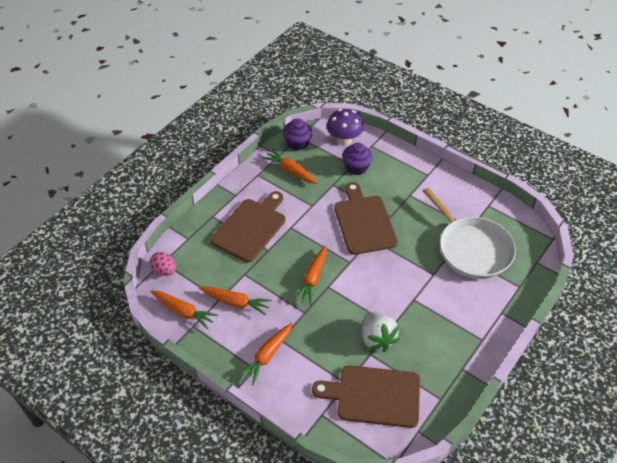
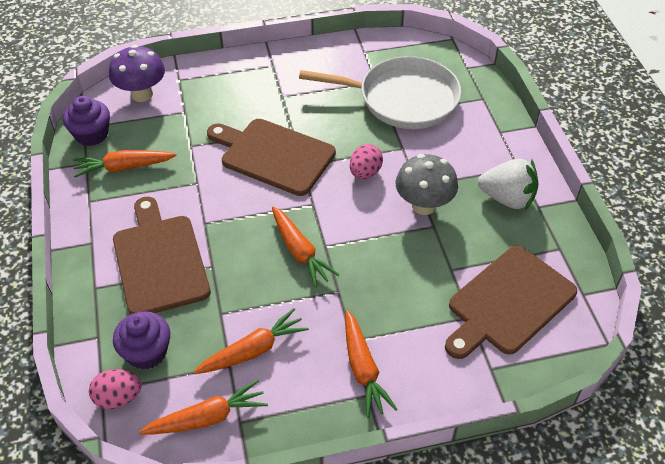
camera: 50 degrees left, 0 degrees up
purple cupcake [342,143,373,175] -> purple cupcake moved to [113,311,170,370]
white strawberry [362,312,400,352] -> white strawberry moved to [478,159,539,210]
none -> pink egg [350,144,383,179]
none -> grey mushroom [396,154,458,215]

